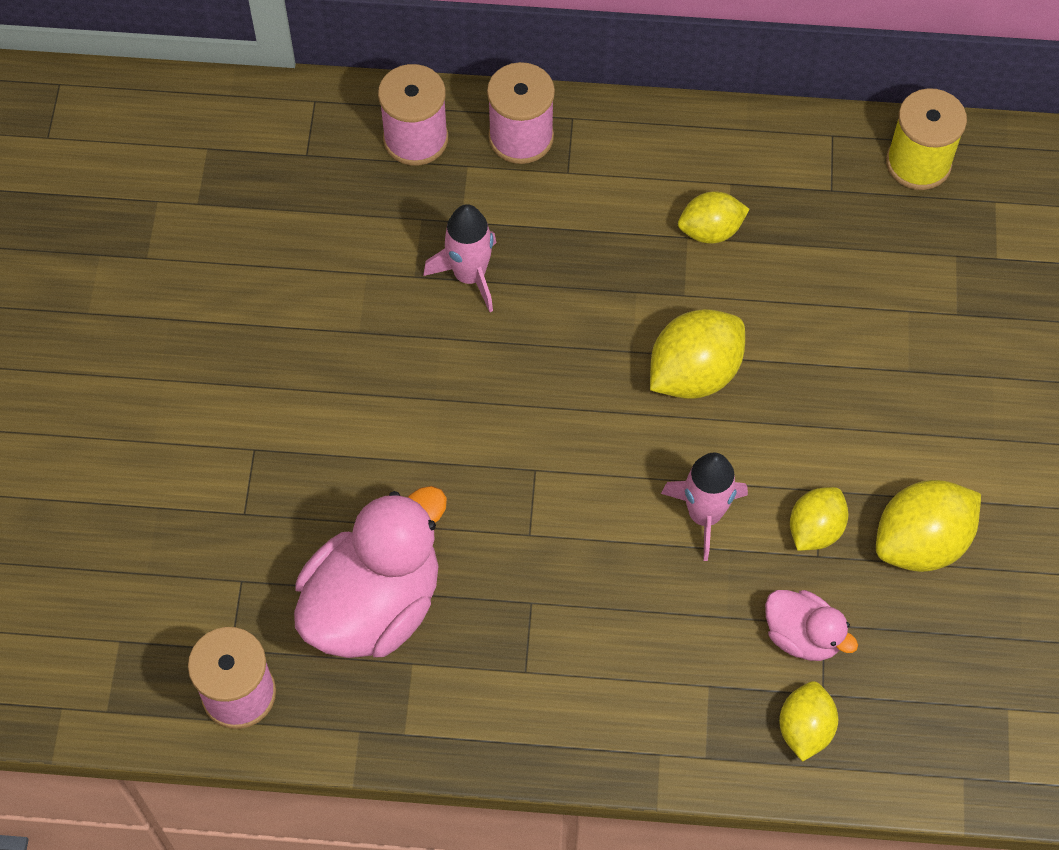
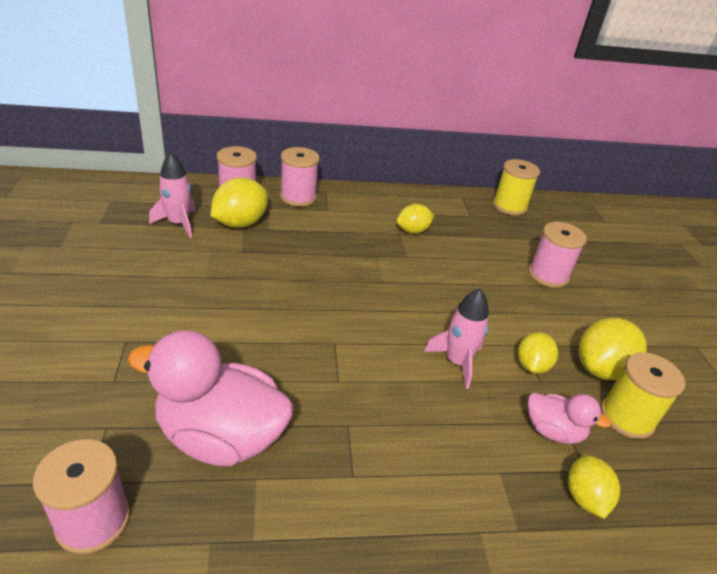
camera: 15 degrees left, 25 degrees down
pink duck [294,486,447,658] -> pink duck turned 105 degrees counterclockwise [128,330,294,466]
pink rocket [423,204,496,312] -> pink rocket moved to [149,152,196,238]
yellow lemon [650,309,745,399] -> yellow lemon moved to [210,178,268,228]
none -> pink spool [528,222,587,288]
none -> yellow spool [601,352,685,439]

